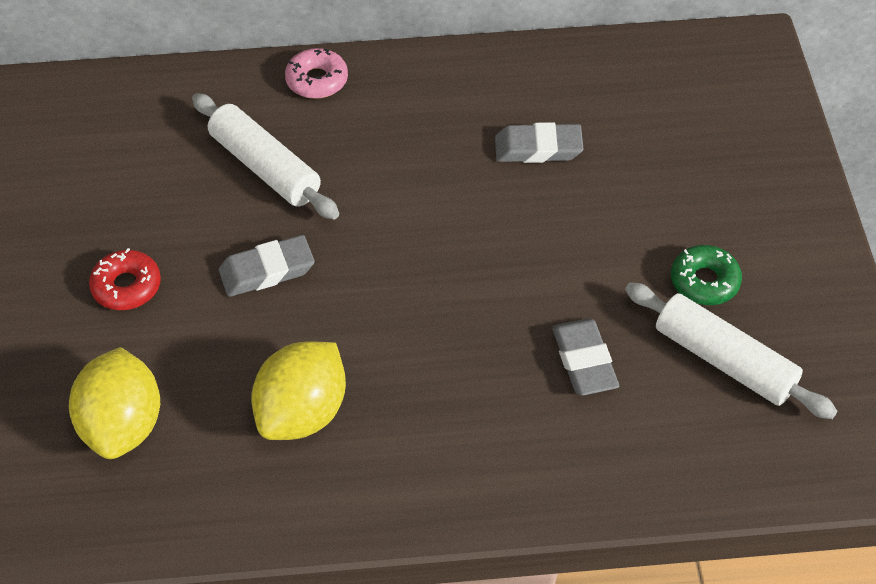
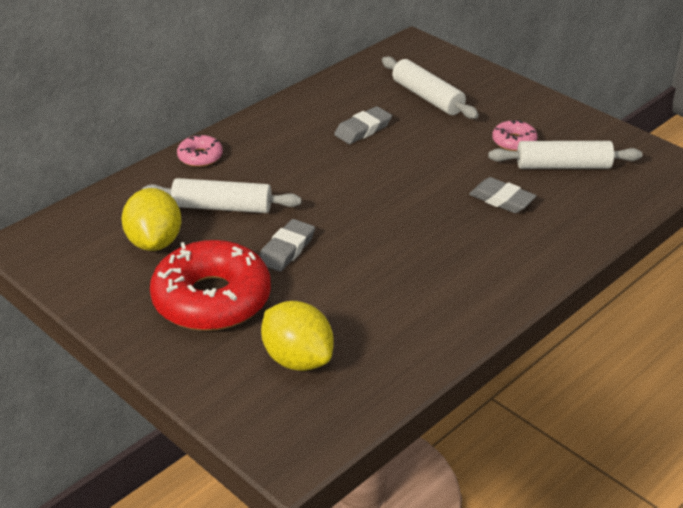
camera: 40 degrees left, 15 degrees down
red donut [89,248,161,310] -> red donut [150,240,271,331], size x2.23
yellow lemon [251,341,346,440] -> yellow lemon moved to [121,188,182,251]
green donut [671,245,742,305] -> pink donut [492,120,538,151]
none -> white rolling pin [382,56,479,119]

